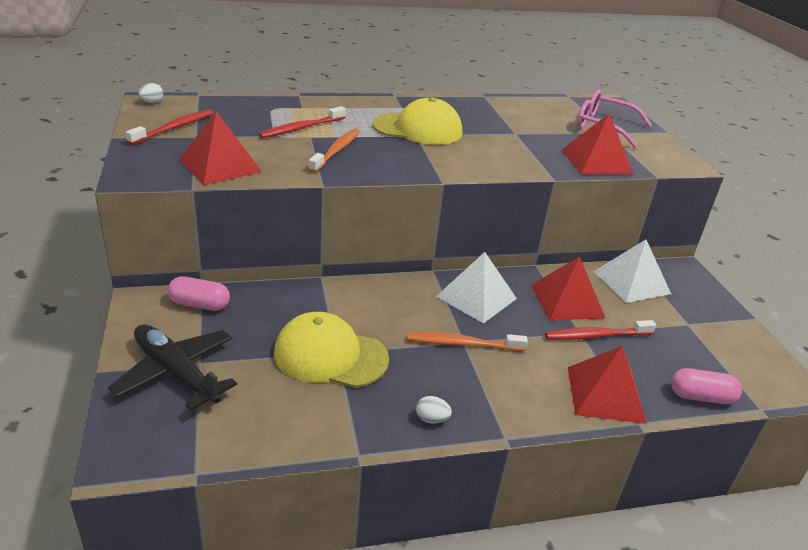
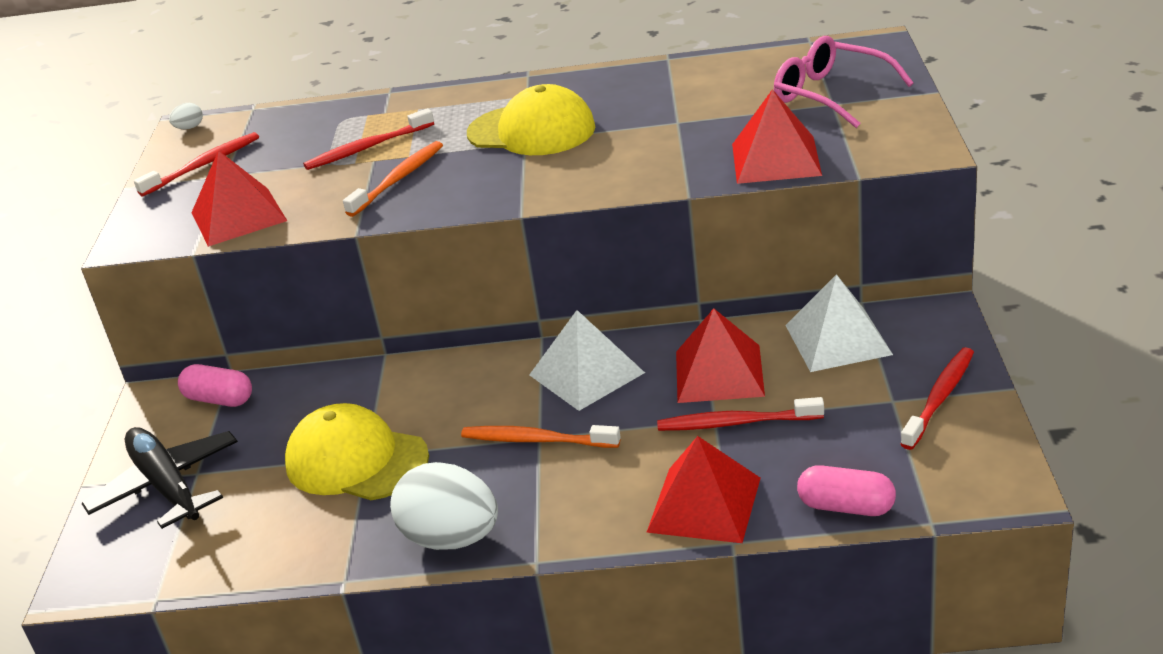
camera: 20 degrees right, 0 degrees up
white egg [416,396,452,423] -> white egg [390,462,498,550], size x2.46
none -> red toothbrush [900,347,974,450]

